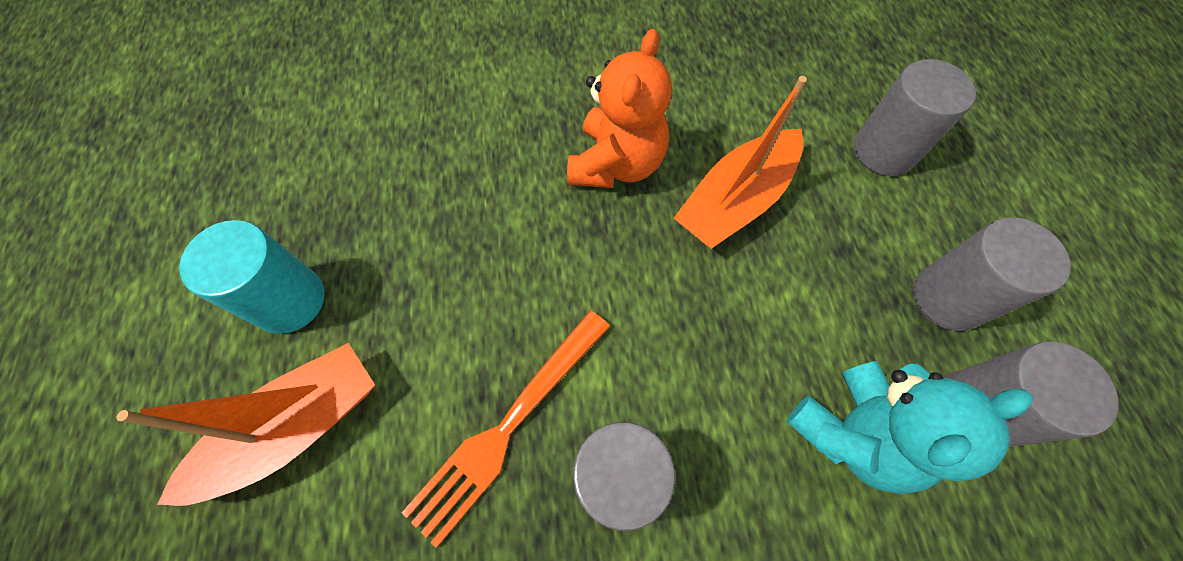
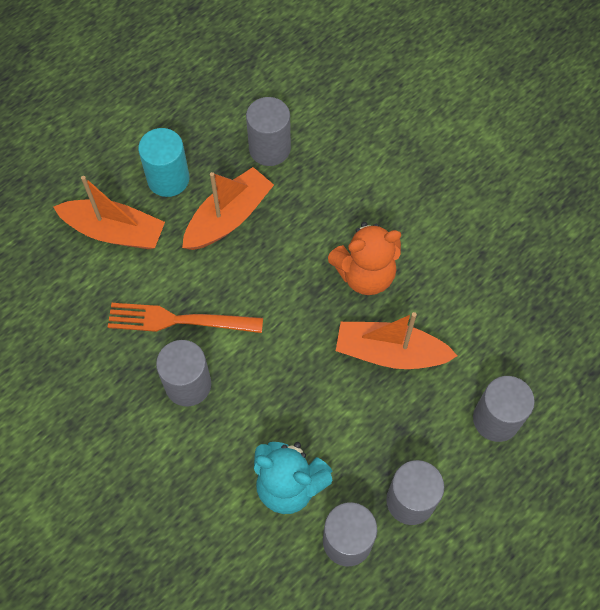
camera: 55 degrees right, 0 degrees up
none -> orange boat [182,167,274,250]
none -> grey cylinder [246,97,291,166]

